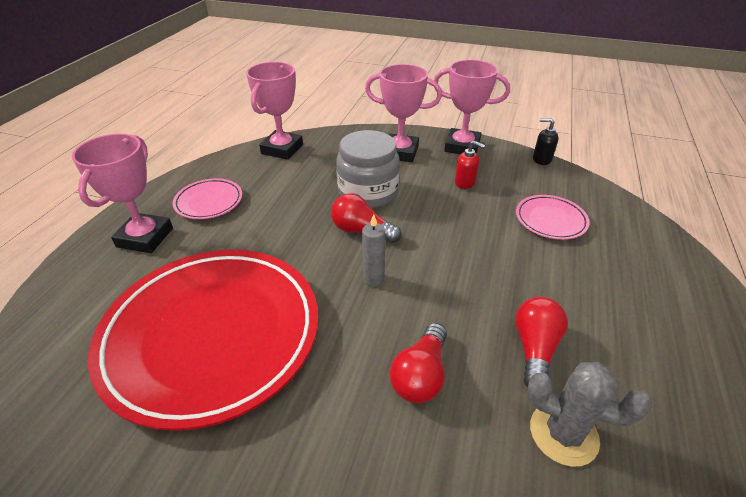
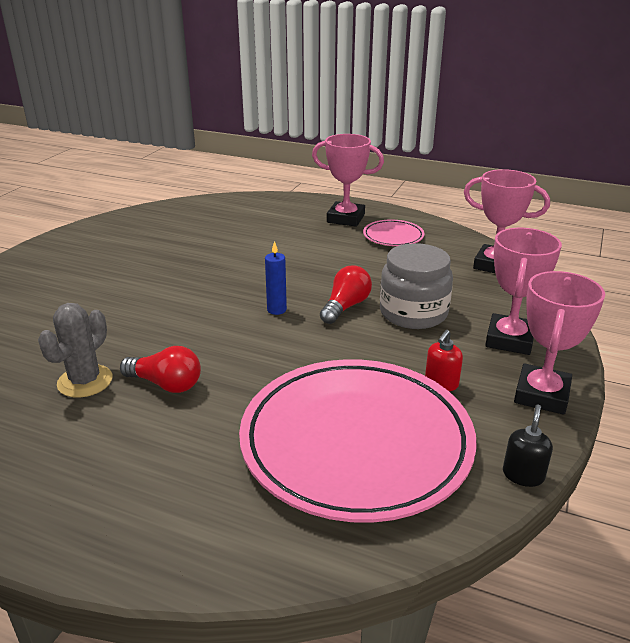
camera: 95 degrees right, 10 degrees down
red plate [88,249,318,431] -> none
grey candle [362,214,385,286] -> blue candle [265,241,287,315]
red light bulb [390,323,447,403] -> none
pink plate [516,195,590,240] -> pink plate [239,359,477,523], size x2.36

